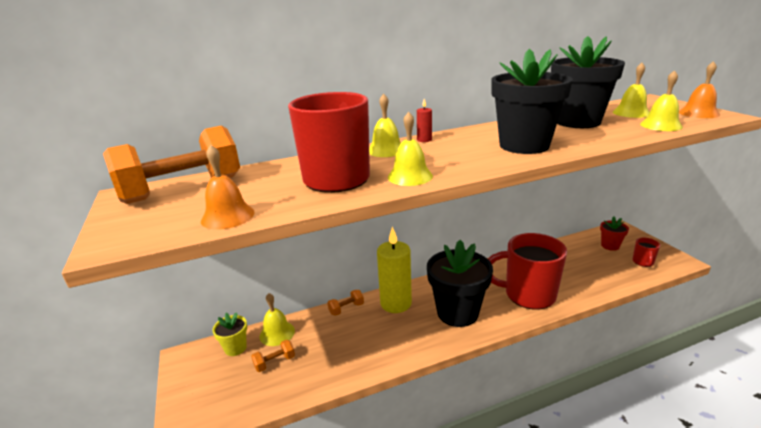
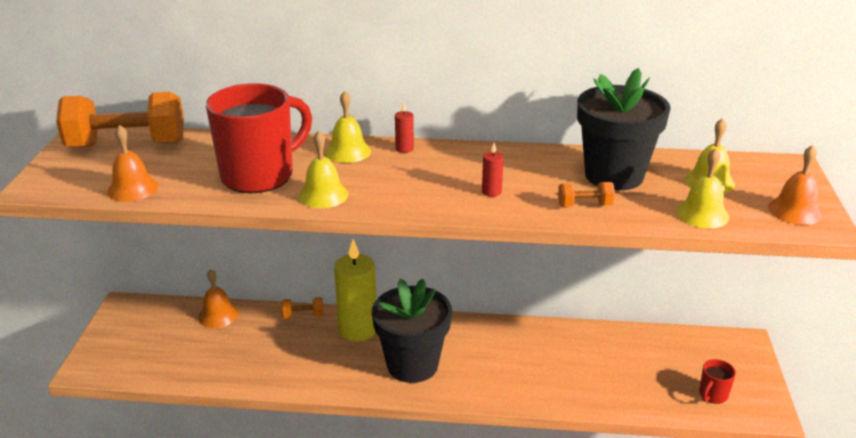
camera: 25 degrees right, 5 degrees up
yellow flower pot [213,312,247,356] -> none
orange dumbbell [251,340,295,372] -> orange dumbbell moved to [558,182,615,207]
yellow bell [260,293,295,346] -> orange bell [198,269,238,328]
red mug [488,233,567,310] -> none
black flower pot [491,49,573,154] -> red candle [482,143,504,197]
red flower pot [600,216,629,251] -> none

